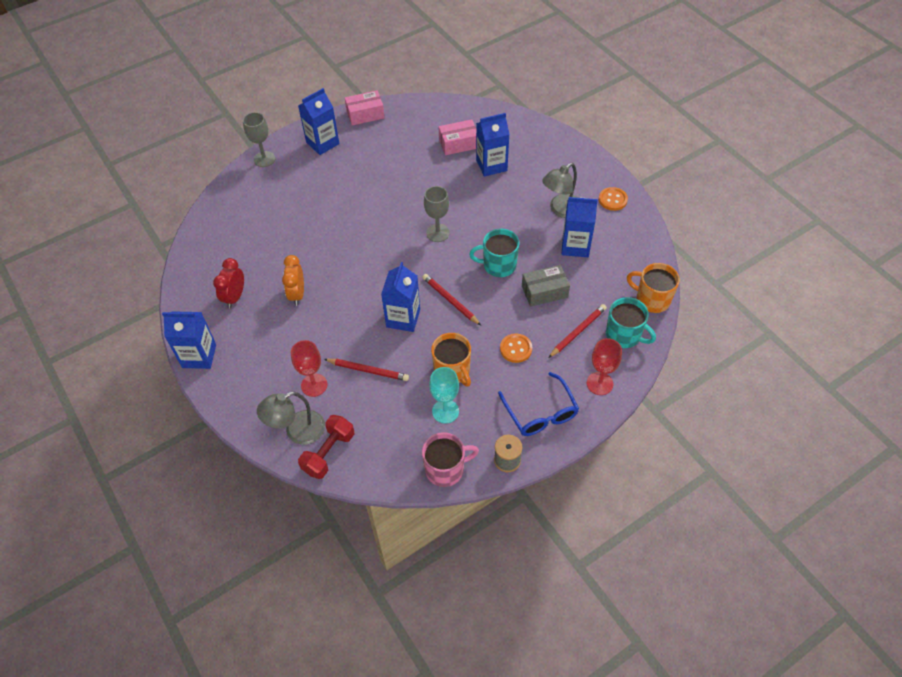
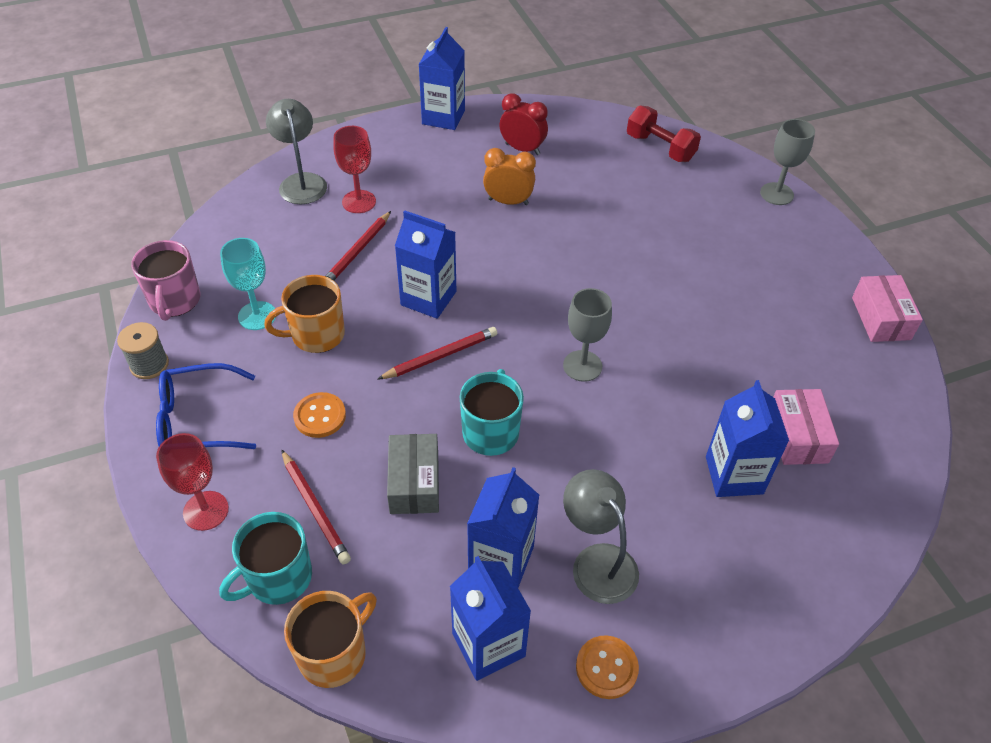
camera: 100 degrees right, 5 degrees down
blue carton [298,88,339,155] -> blue carton moved to [450,556,531,681]
red dumbbell [298,415,354,479] -> red dumbbell moved to [627,105,701,162]

